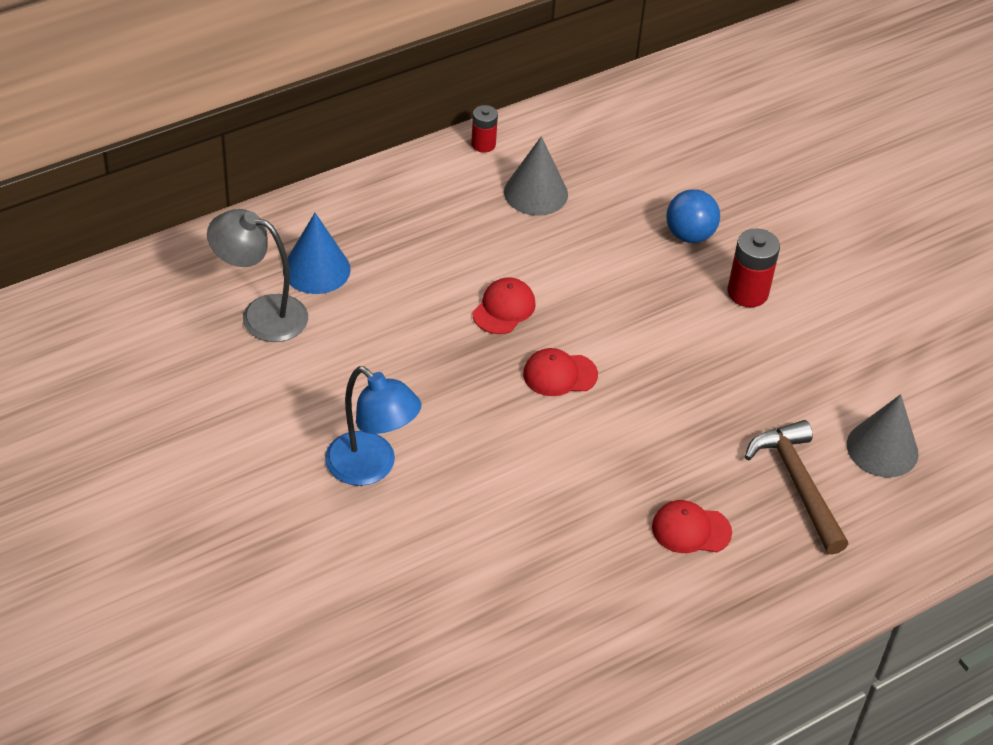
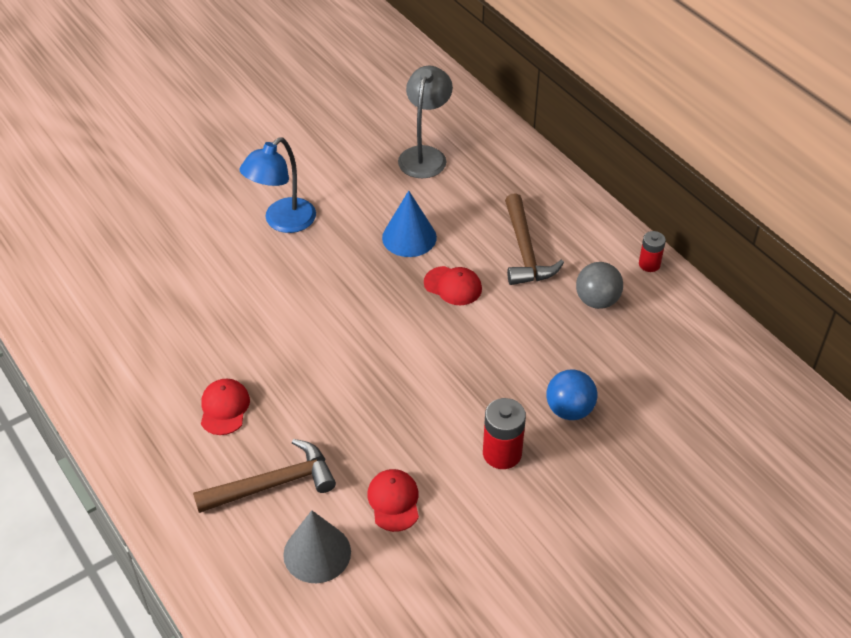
camera: 90 degrees right, 0 degrees up
blue cone [283,213,351,294] -> blue cone moved to [382,191,437,257]
grey cone [504,136,568,216] -> grey ball [576,262,623,309]
red cap [523,348,598,396] -> red cap moved to [367,469,419,532]
none -> brown hammer [505,193,564,285]

